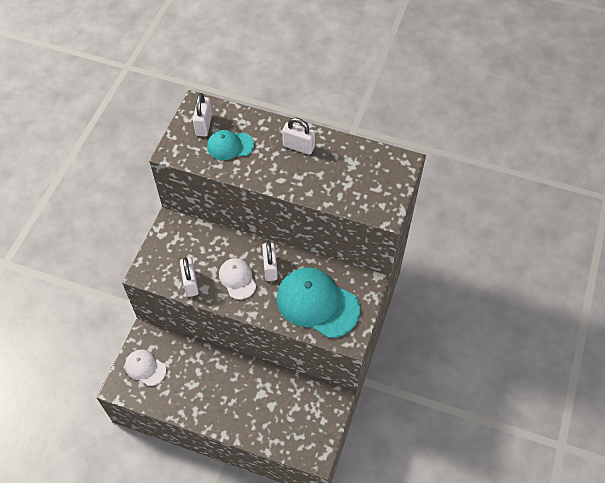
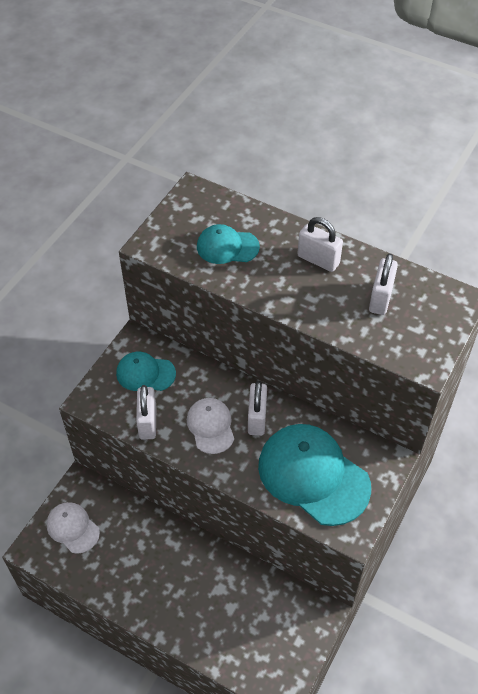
camera: 10 degrees right, 5 degrees down
white padlock [193,93,212,137] -> white padlock moved to [369,253,398,315]
none -> turquoise cap [116,352,176,391]

